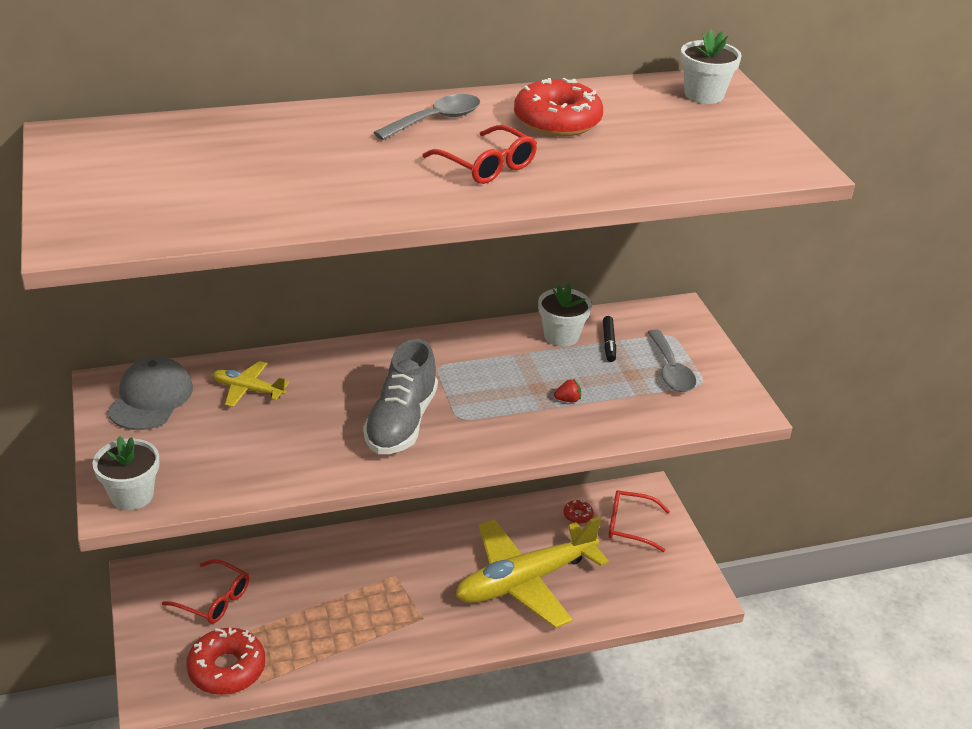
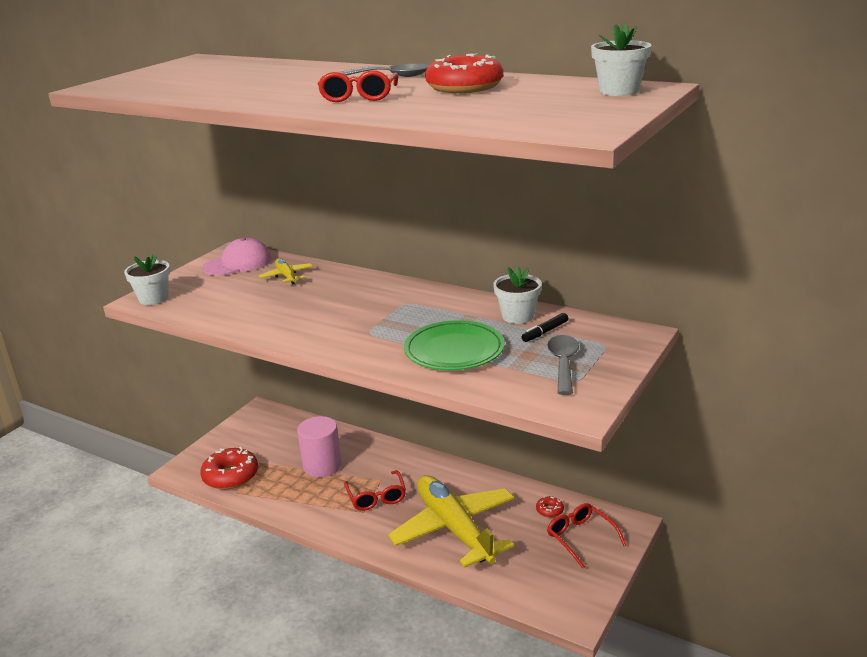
camera: 50 degrees right, 10 degrees down
grey cap [107,356,193,430] -> pink cap [202,237,272,276]
red glasses [162,559,249,624] -> red glasses moved to [344,470,406,511]
grey shoe [363,339,438,454] -> none
yellow plane [455,516,609,628] -> yellow plane turned 45 degrees clockwise [388,475,514,568]
red strawberry [554,379,581,403] -> green plate [404,320,505,370]
grey spoon [648,329,696,392] -> grey spoon turned 150 degrees clockwise [547,335,579,395]
none -> pink cylinder [297,416,342,477]

